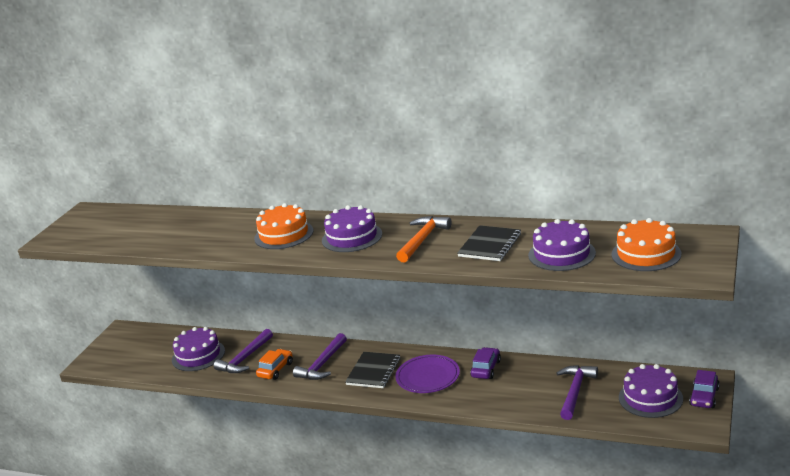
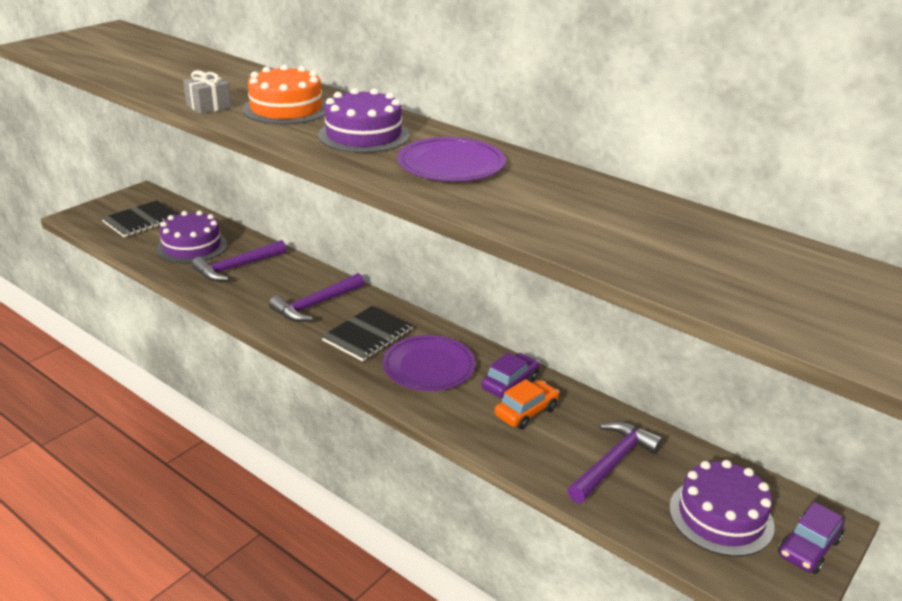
camera: 15 degrees right, 5 degrees up
orange car [256,349,293,380] -> orange car moved to [495,379,559,429]
orange hammer [396,216,452,263] -> purple plate [397,137,506,181]
black notebook [457,225,521,261] -> black notebook moved to [102,200,179,237]
purple cake [528,219,596,271] -> none
orange cake [611,218,681,271] -> none
none -> grey gift [183,70,231,114]

